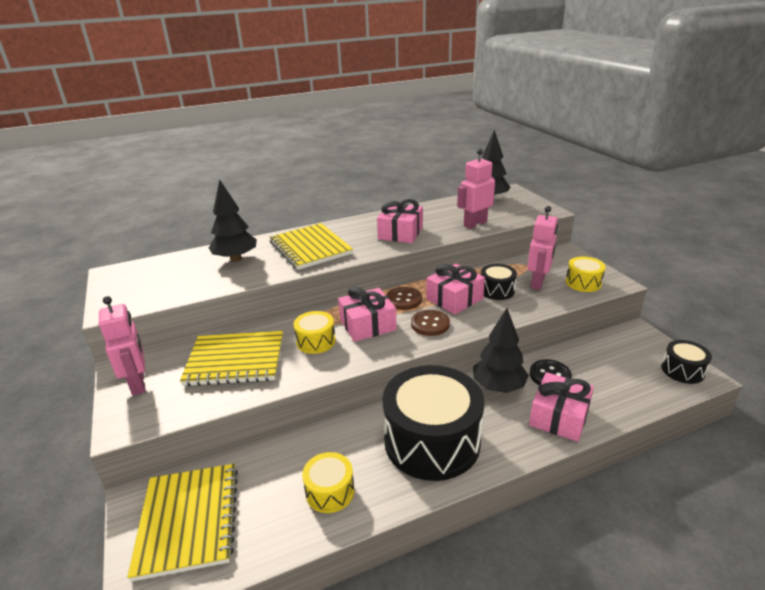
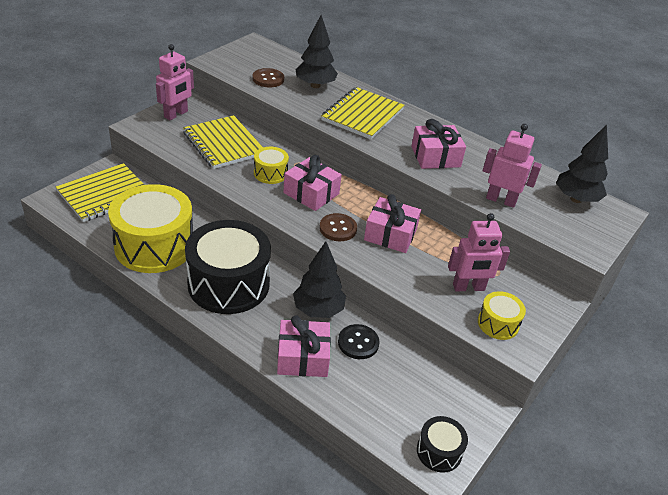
camera: 55 degrees right, 10 degrees up
yellow drum [302,452,355,513] -> yellow drum [108,184,193,273], size x2.15
brown button [386,287,422,310] -> brown button moved to [253,68,284,87]
black drum [481,264,517,300] -> none

